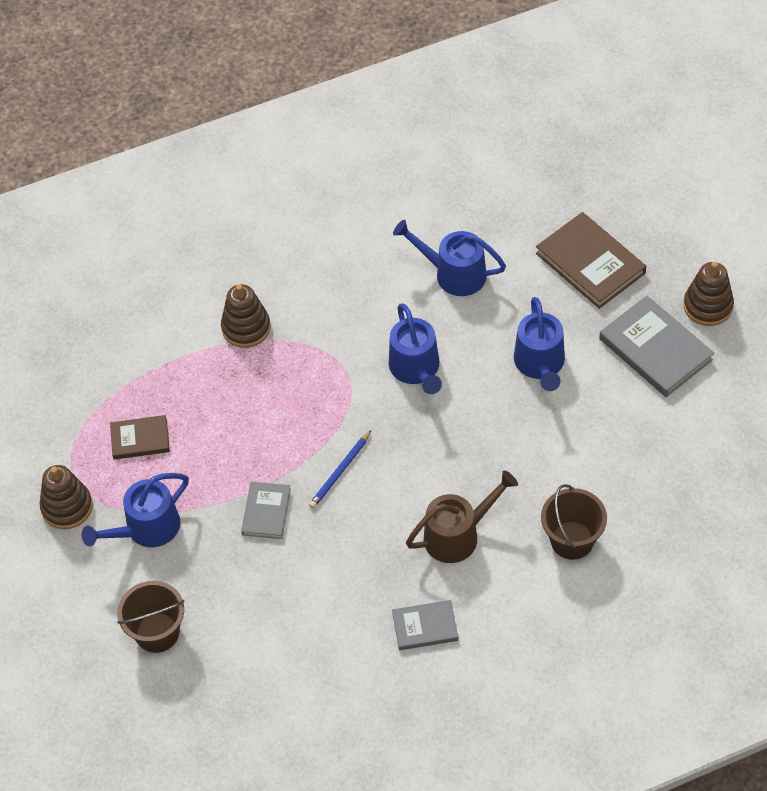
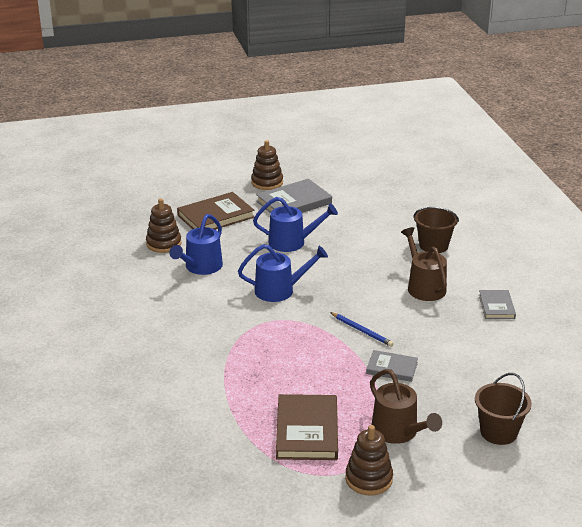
camera: 85 degrees left, 25 degrees down
blue watering can [82,473,189,547] -> brown watering can [370,369,442,444]
brown book [110,415,170,460] -> brown book [276,394,338,460], size x1.71
brown stacking toy [221,284,271,348] -> brown stacking toy moved to [146,199,181,253]

